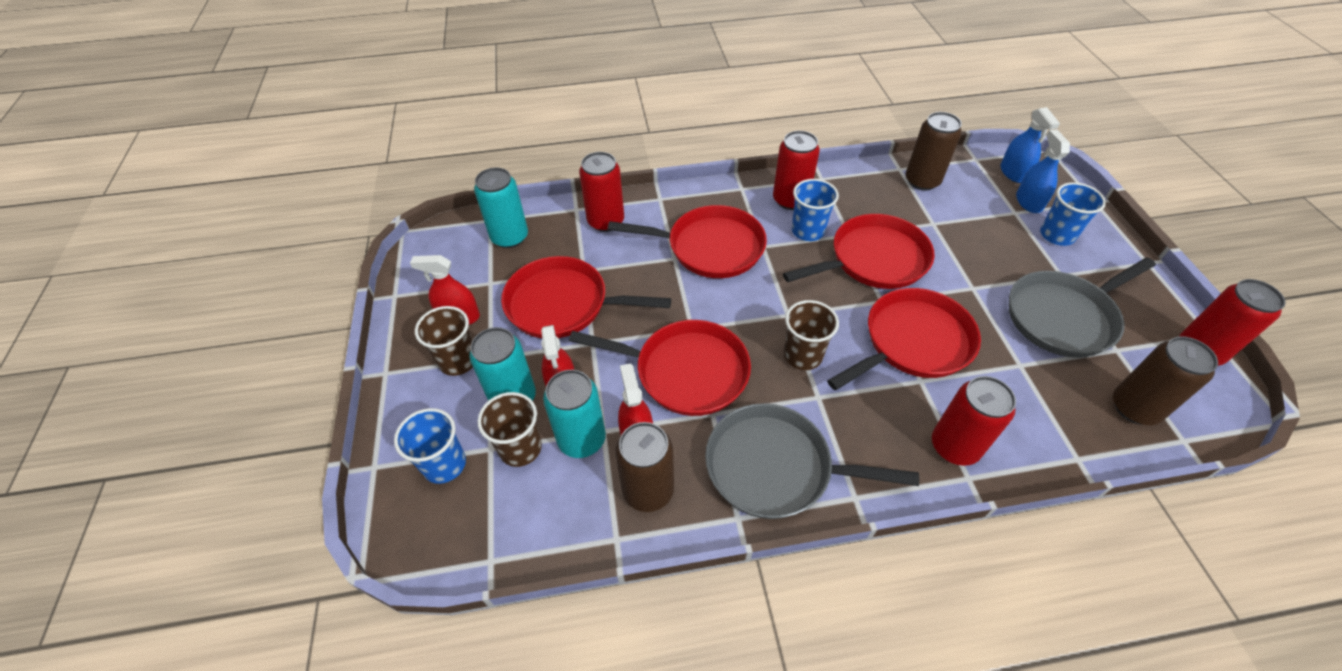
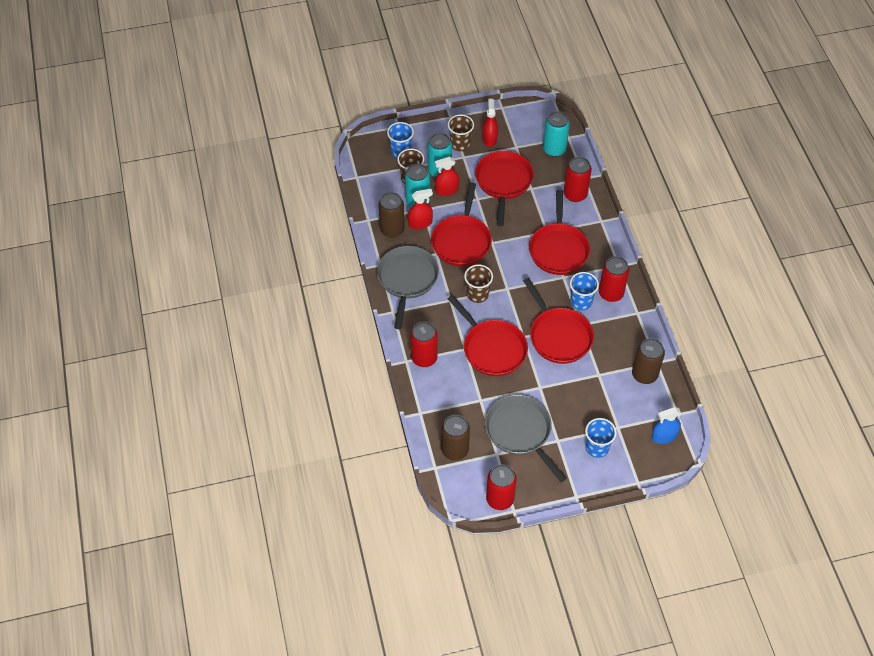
camera: 85 degrees right, 5 degrees up
blue spray bottle [1016,130,1070,213] -> none

